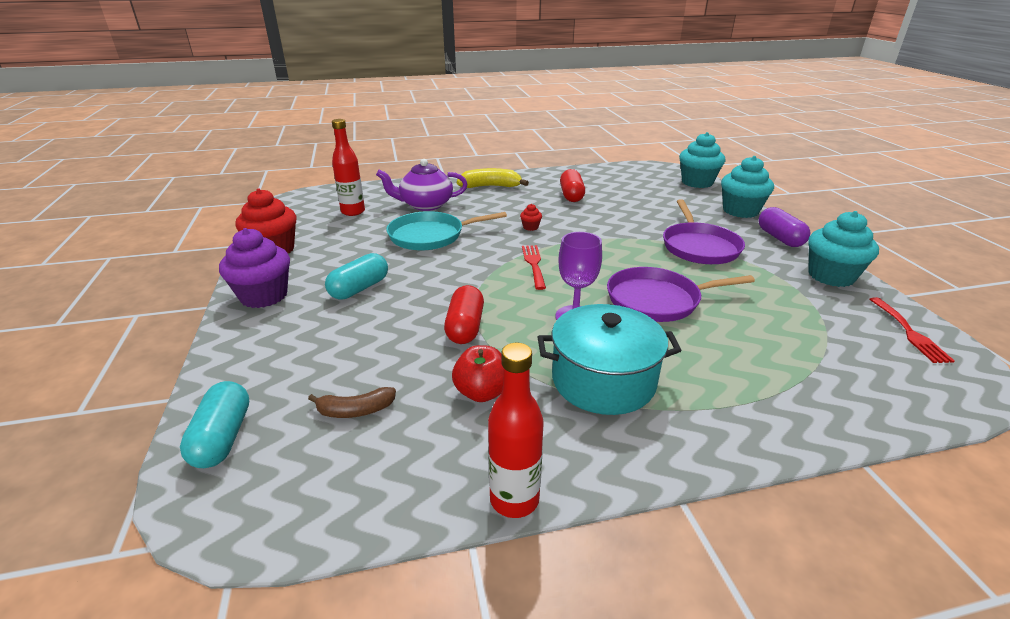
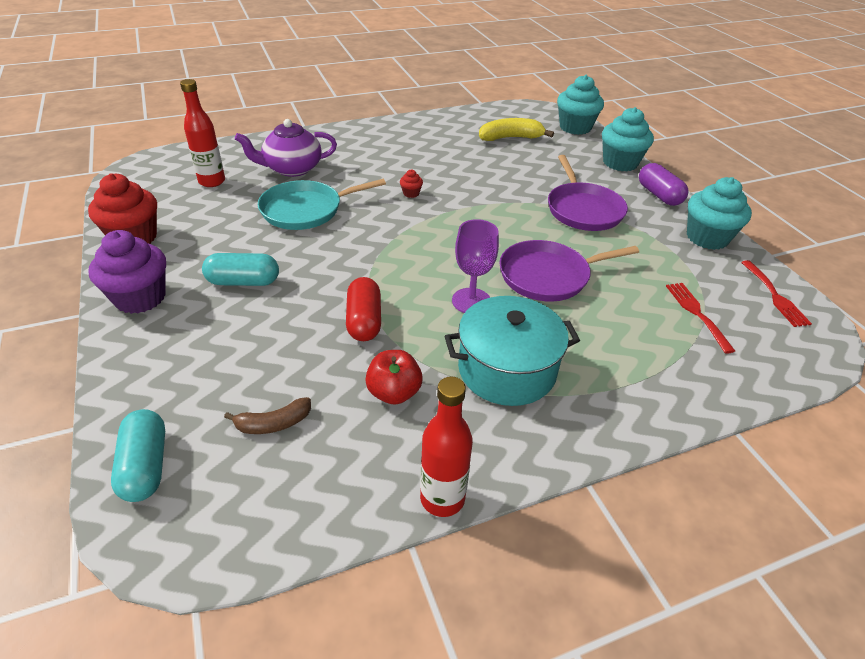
camera: 10 degrees left, 10 degrees up
turquoise capsule [325,253,388,300] -> turquoise capsule turned 60 degrees clockwise [202,253,279,286]
yellow banana [457,168,529,188] -> yellow banana moved to [479,118,554,141]
red fork [522,245,546,290] -> red fork moved to [666,283,735,354]
red capsule [560,169,585,202] -> none

